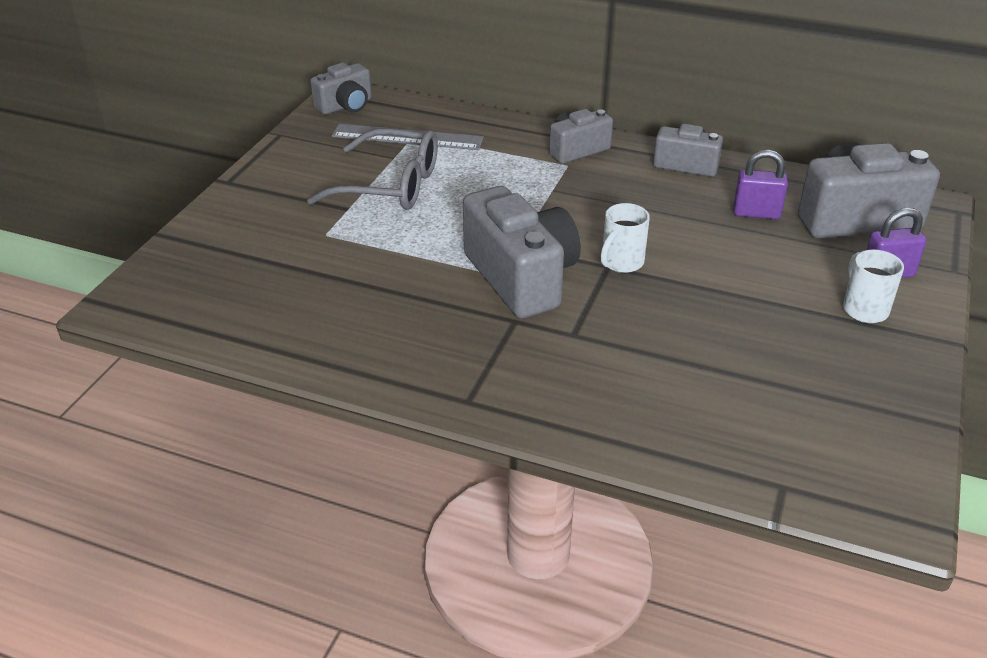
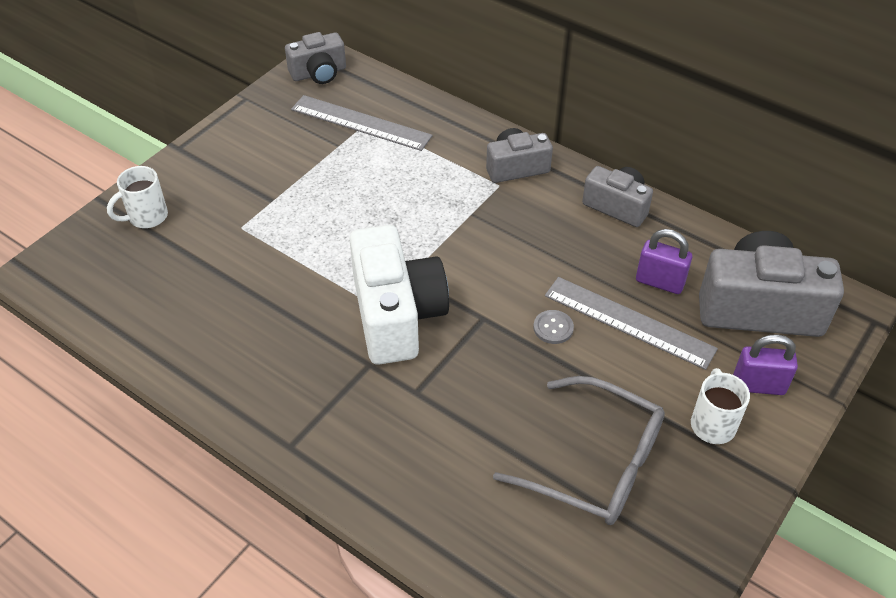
camera: 15 degrees right, 10 degrees up
grey glasses [307,128,438,210] -> grey glasses moved to [493,376,665,525]
grey camera [463,186,581,318] -> white camera [349,225,449,365]
white mug [601,203,650,273] -> white mug moved to [107,166,168,228]
none -> grey button [533,310,574,344]
none -> grey ruler [545,277,718,370]

